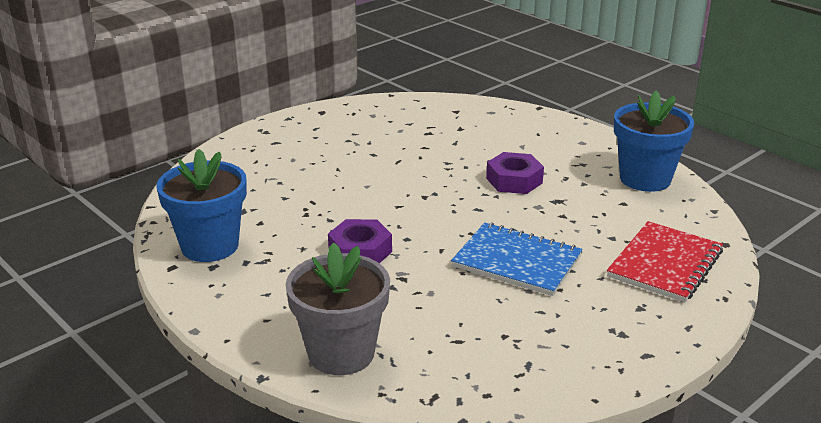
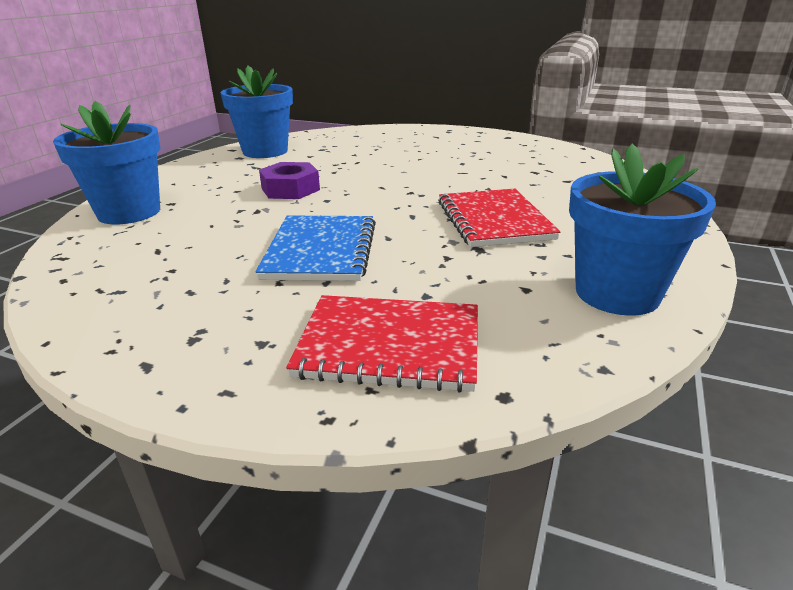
camera: 65 degrees right, 0 degrees up
grey flower pot [285,242,390,375] -> blue flower pot [53,101,161,224]
purple nut [486,152,544,194] -> red notebook [438,189,561,247]

